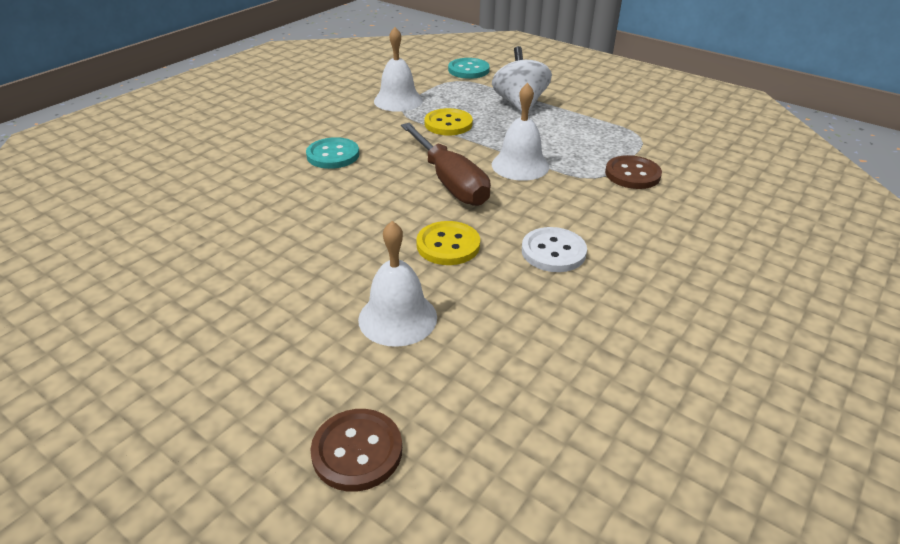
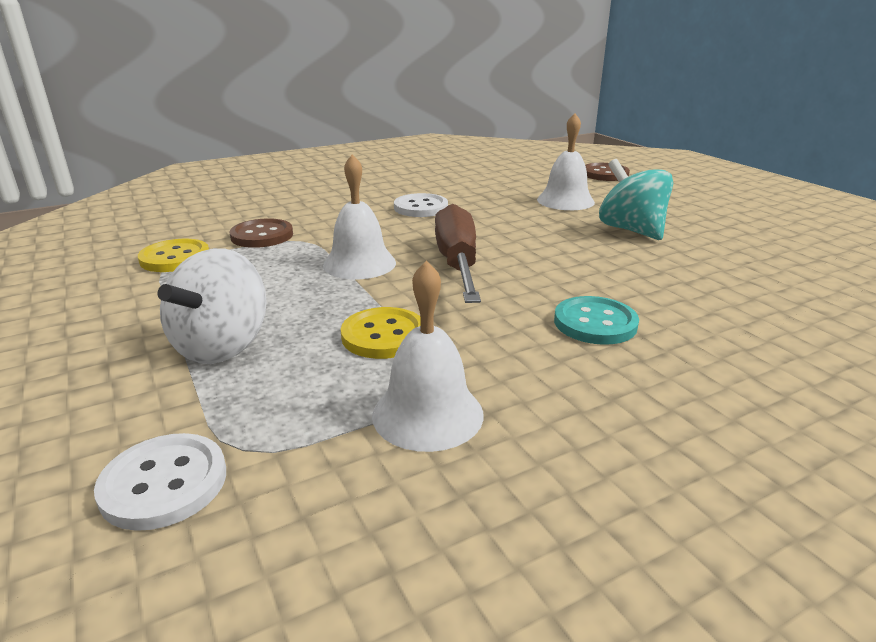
camera: 155 degrees left, 10 degrees down
yellow button [416,221,480,265] -> yellow button moved to [138,239,209,272]
turquoise button [448,58,490,79] -> white button [94,433,226,531]
none -> turquoise spinning top [599,159,673,240]

